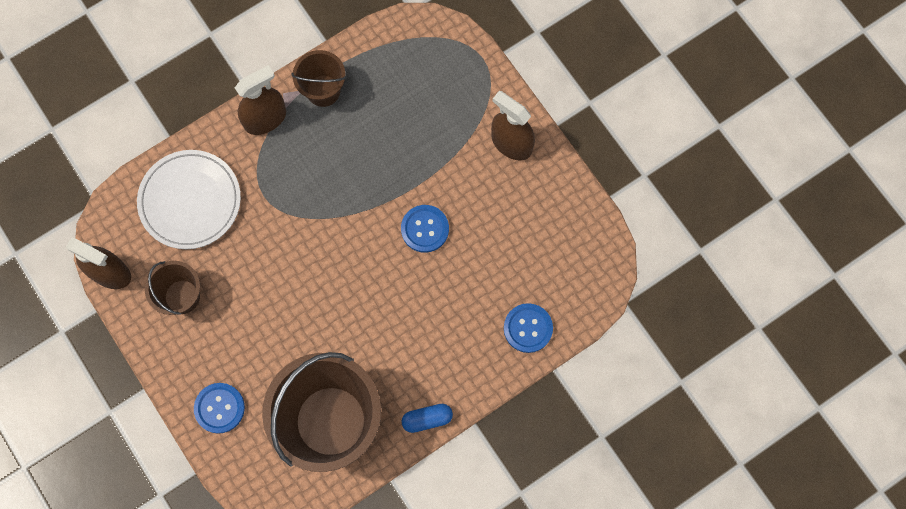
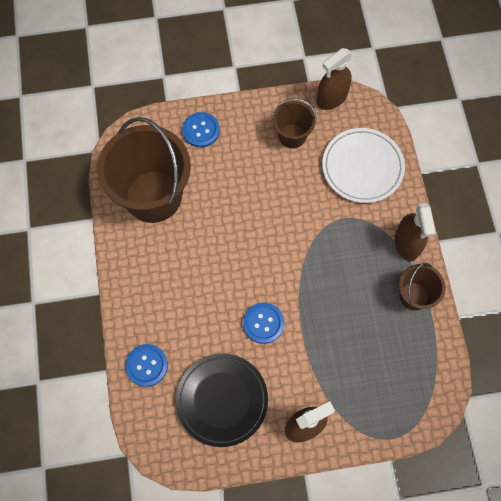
camera: 115 degrees right, 5 degrees down
blue capsule [402,404,453,433] -> none
none -> black plate [176,353,268,447]

